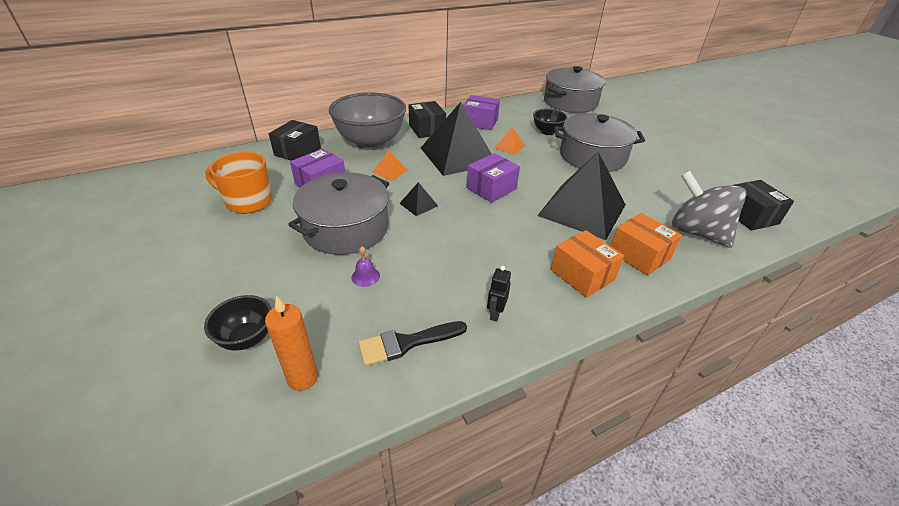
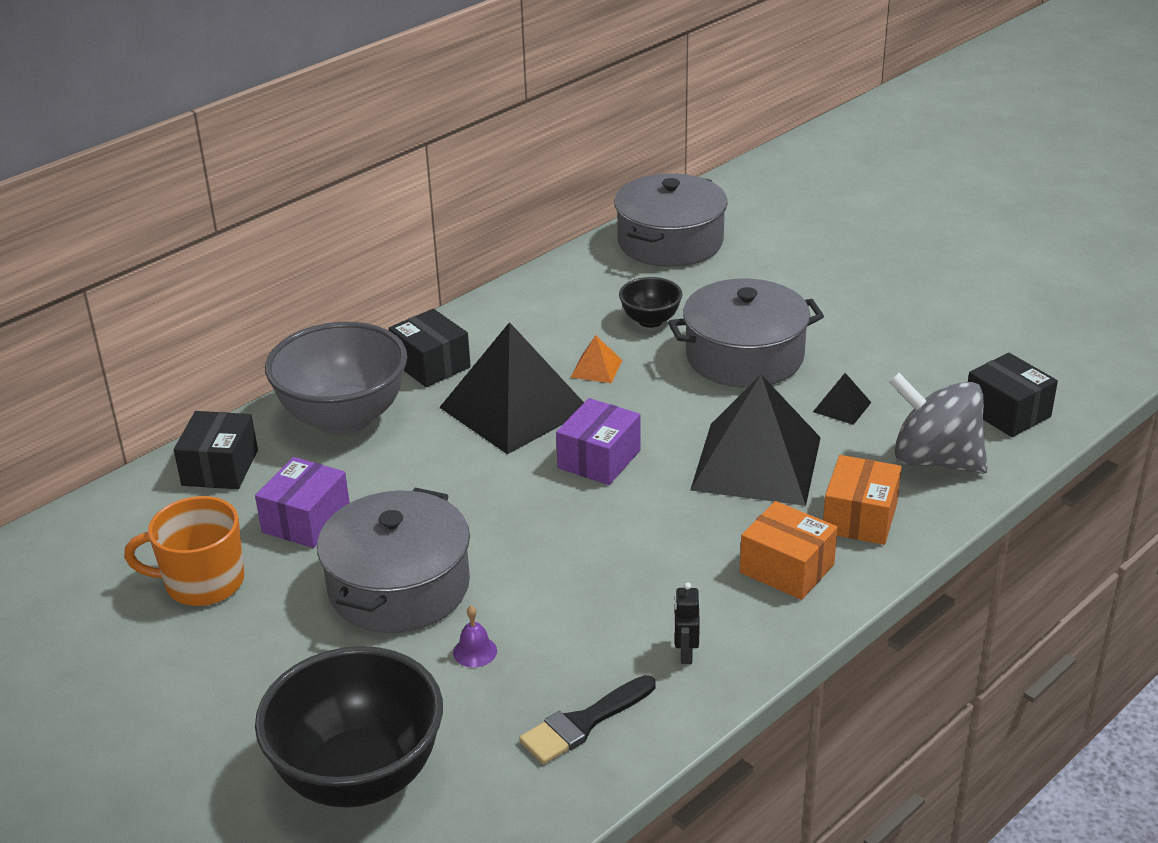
camera: 15 degrees left, 5 degrees down
black bowl [204,295,272,351] -> black bowl [255,646,443,808], size x2.03
orange candle [265,296,318,391] -> none
orange pyramid [372,150,408,181] -> none
black pyramid [399,182,438,216] -> black pyramid moved to [813,373,871,425]
purple box [463,95,500,130] -> none
orange box [611,213,682,276] -> orange box turned 75 degrees clockwise [823,455,902,545]

